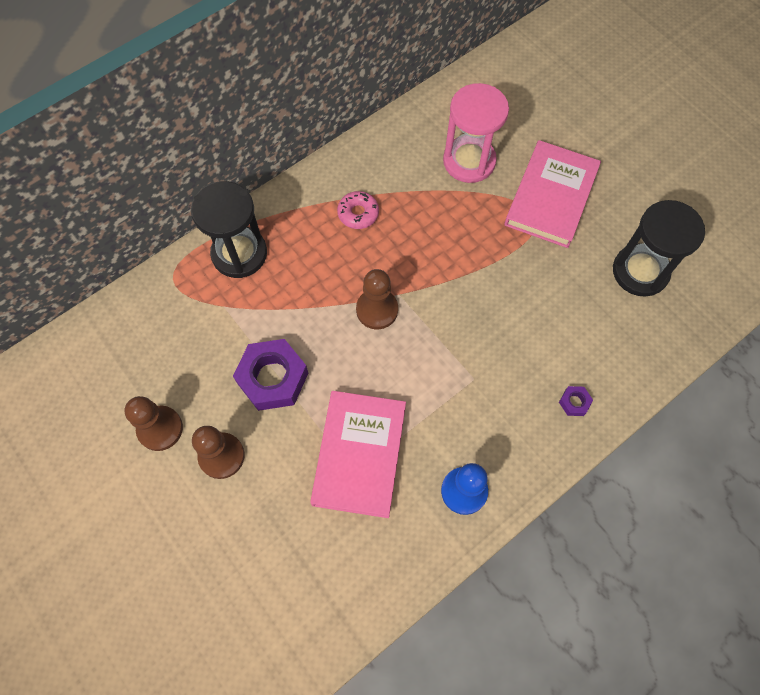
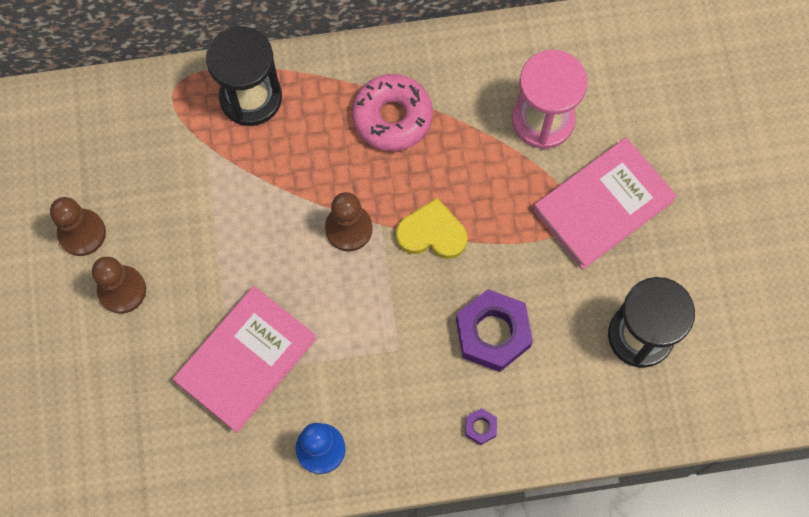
camera: 30 degrees right, 5 degrees up
purple nut [233,339,308,411] -> purple nut moved to [456,289,533,372]
pink donut [337,191,379,229] -> pink donut [352,74,433,151], size x1.67
none -> yellow heart [396,198,468,259]

